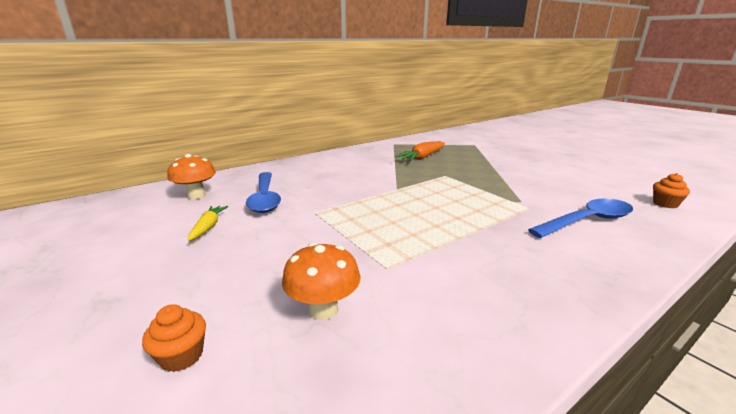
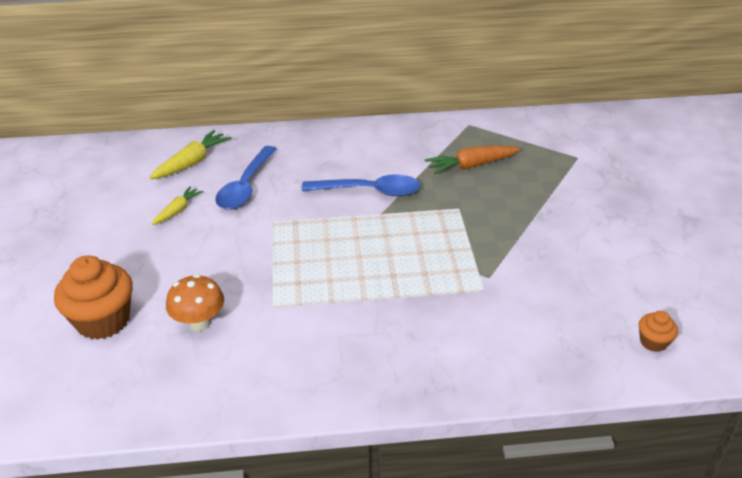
camera: 30 degrees right, 15 degrees up
orange cupcake [142,304,206,372] -> orange cupcake [54,255,133,340], size x2.05
orange mushroom [167,154,216,199] -> yellow carrot [149,130,232,179]
blue spoon [528,198,633,238] -> blue spoon moved to [301,174,421,196]

